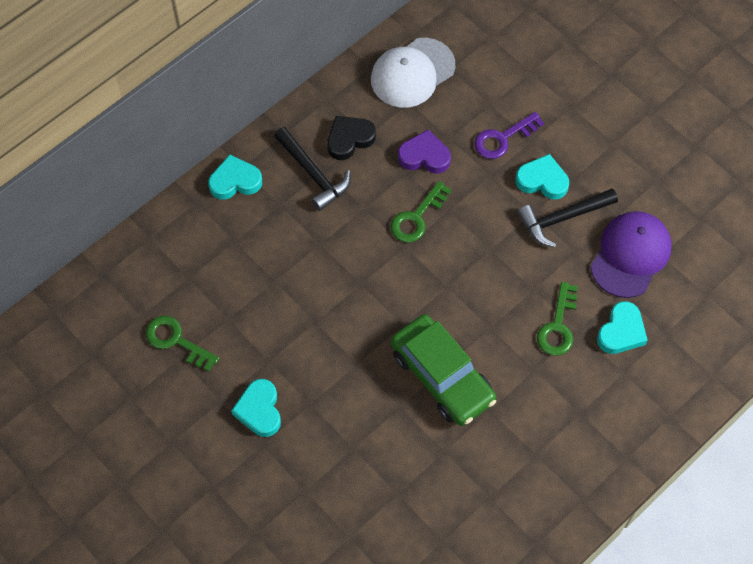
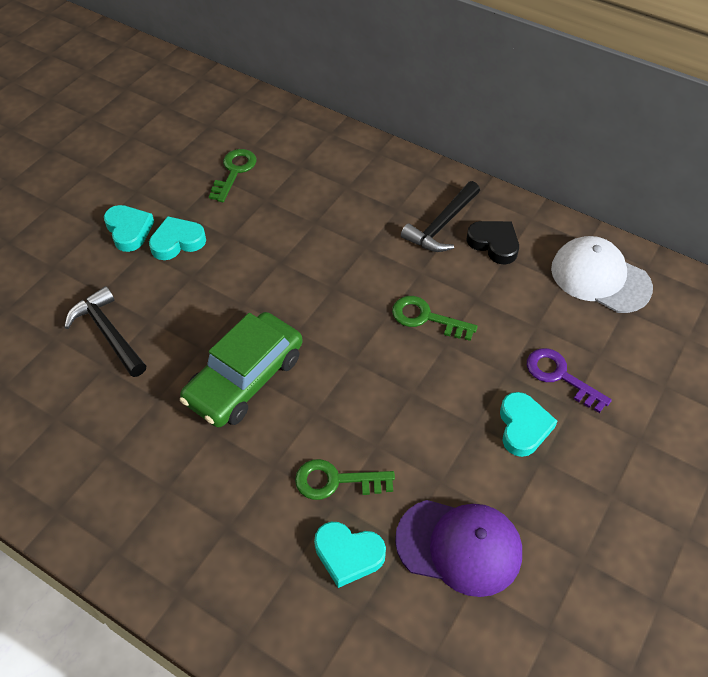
camera: 75 degrees right, 10 degrees down
turquoise heart [208,155,262,200] -> turquoise heart moved to [104,205,154,252]
purple heart [398,129,451,174] -> none
black hammer [517,188,618,247] -> black hammer moved to [64,286,146,377]

